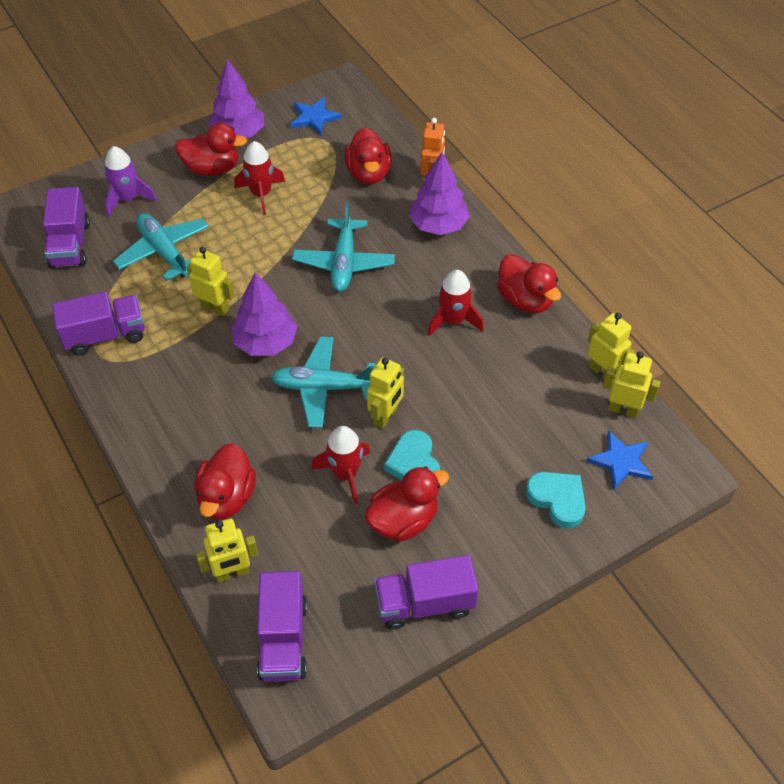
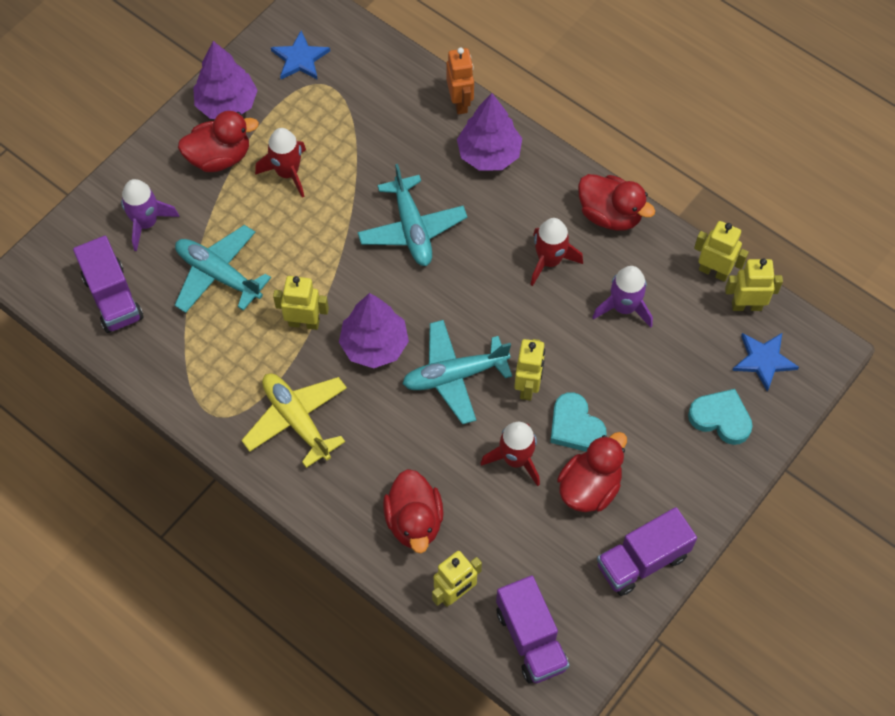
camera: 20 degrees left, 10 degrees up
purple truck [52,292,145,356] -> none
red duck [344,127,392,184] -> none
none -> yellow plane [241,373,347,468]
none -> purple rocket [592,266,653,328]

